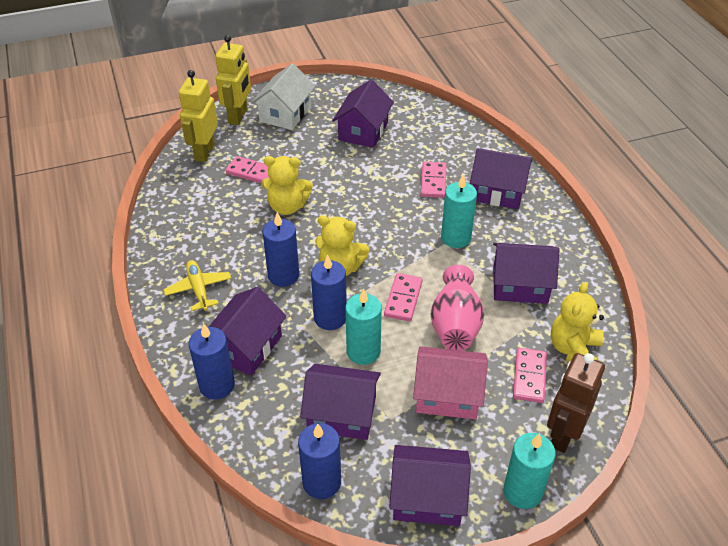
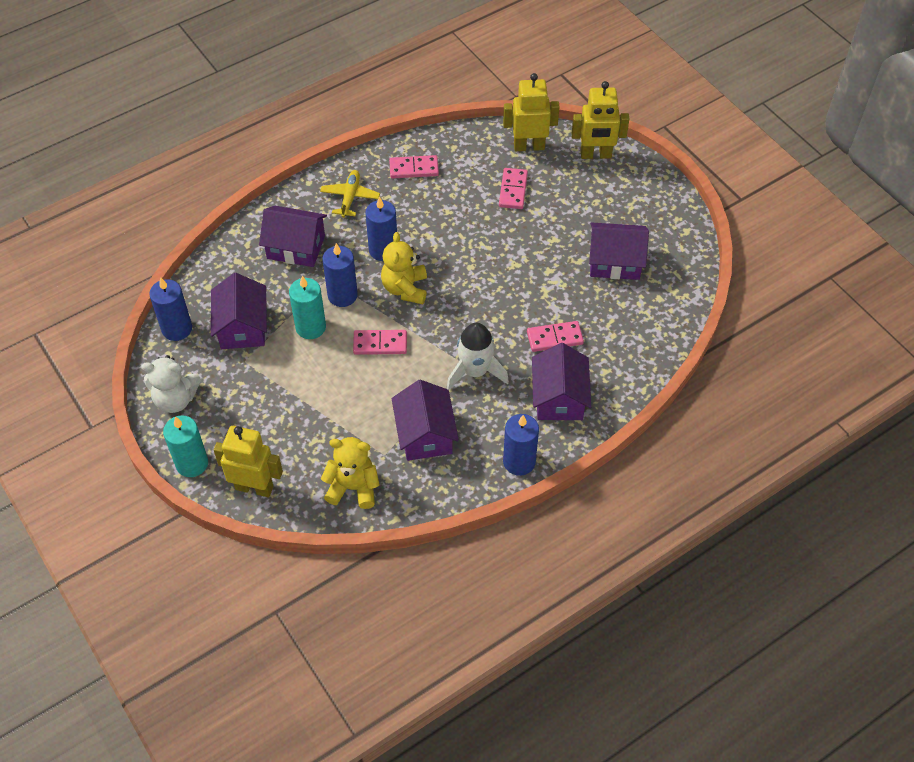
camera: 75 degrees right, 10 degrees up
yellow plane [163,260,231,311] -> yellow plane turned 45 degrees counterclockwise [320,170,380,218]
blue candle [189,323,235,399] -> blue candle moved to [503,414,539,476]
white house [252,63,315,130] -> none
yellow teddy bear [261,156,313,215] -> none
purple house [389,445,471,526] -> white teddy bear [141,355,201,413]
pink house [413,346,488,420] -> none
pink vase [431,265,484,351] -> none
turquoise candle [441,174,477,248] -> white rocket [446,323,509,390]
pink domino [513,348,547,403] -> pink domino moved to [389,155,439,179]
brown robot [547,353,605,453] -> yellow robot [214,426,283,497]

